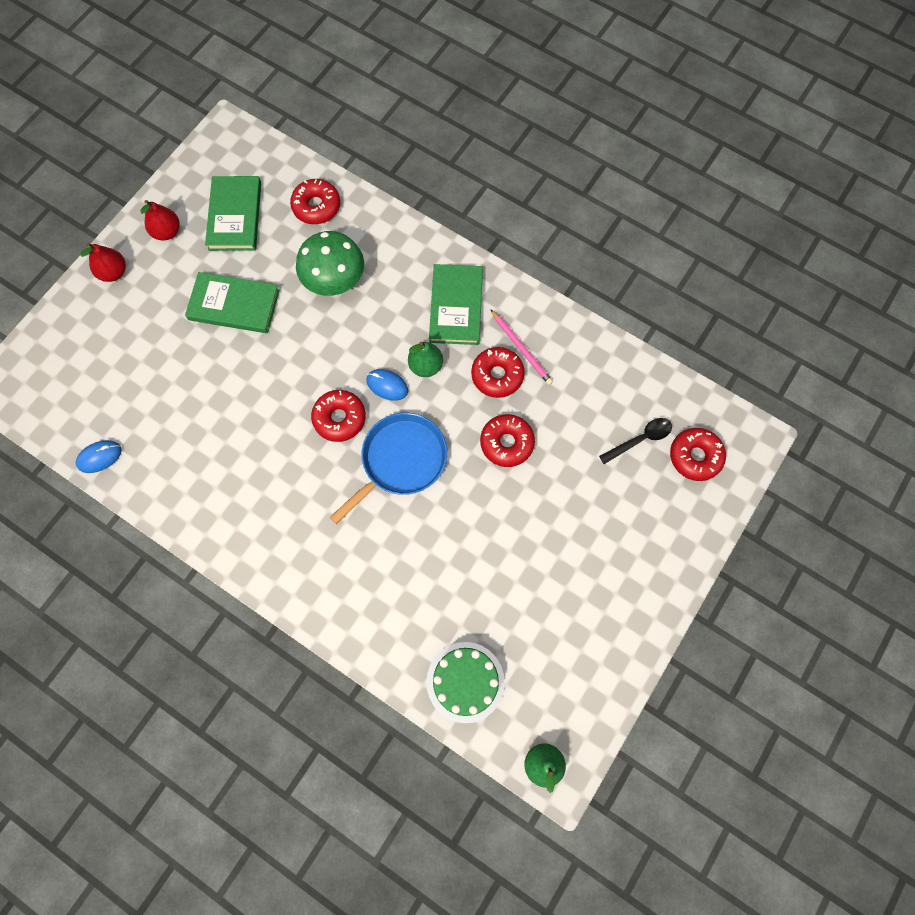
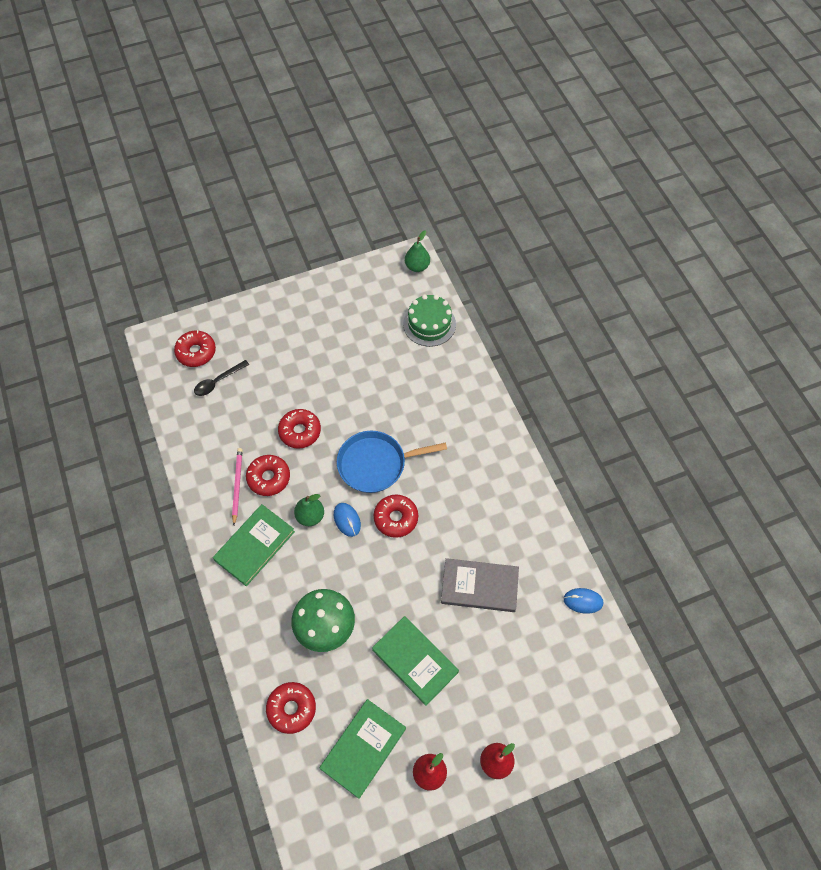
camera: 145 degrees left, 10 degrees down
black spoon [599,418,672,464] -> black spoon turned 45 degrees counterclockwise [194,360,249,396]
none -> grey book [441,558,519,612]

